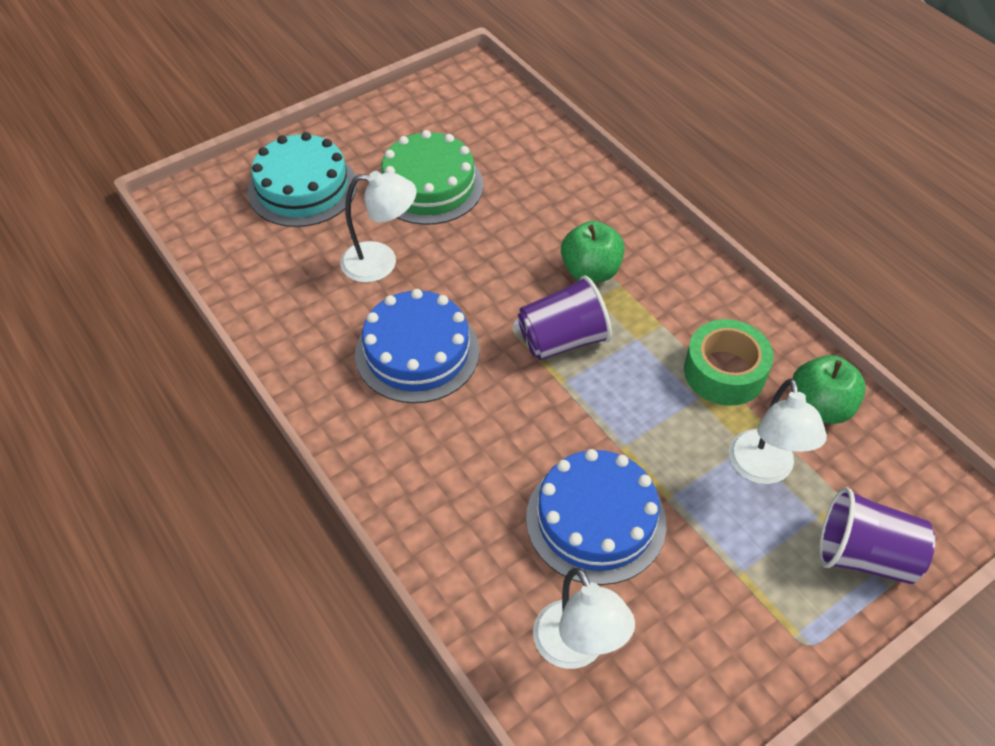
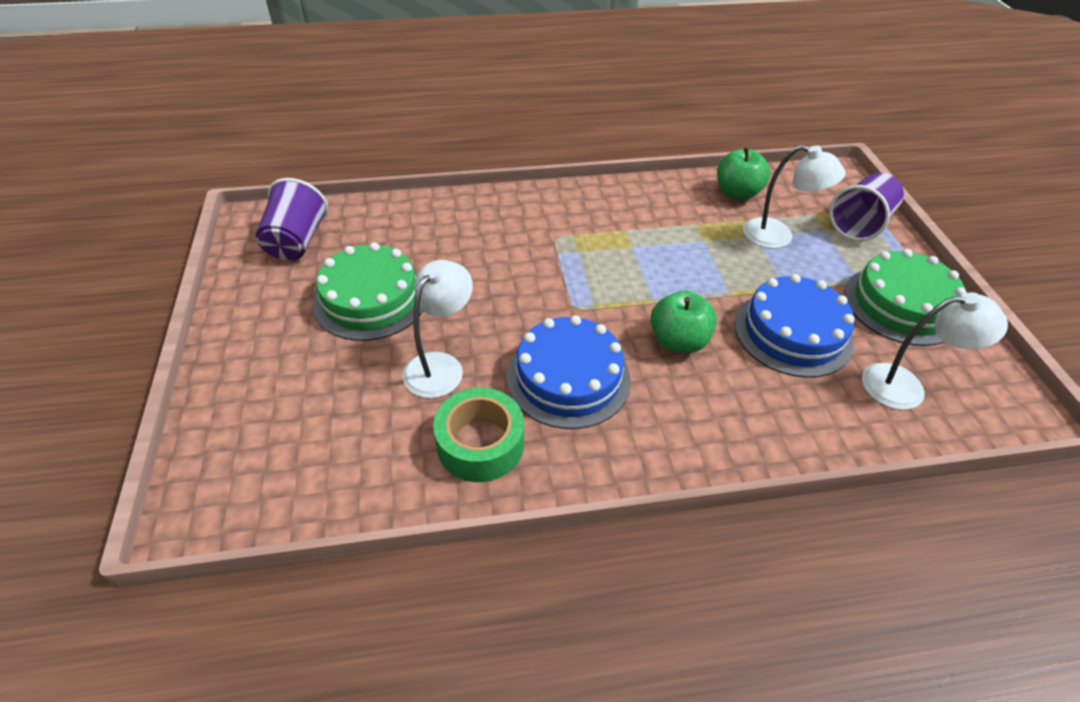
camera: 65 degrees left, 5 degrees down
turquoise cake [248,132,357,227] -> none
purple cup [518,276,612,360] -> purple cup moved to [255,178,328,260]
green apple [561,221,625,283] -> green apple moved to [651,291,717,353]
green tape [684,319,774,406] -> green tape moved to [433,388,524,482]
none -> green cake [844,249,966,346]

